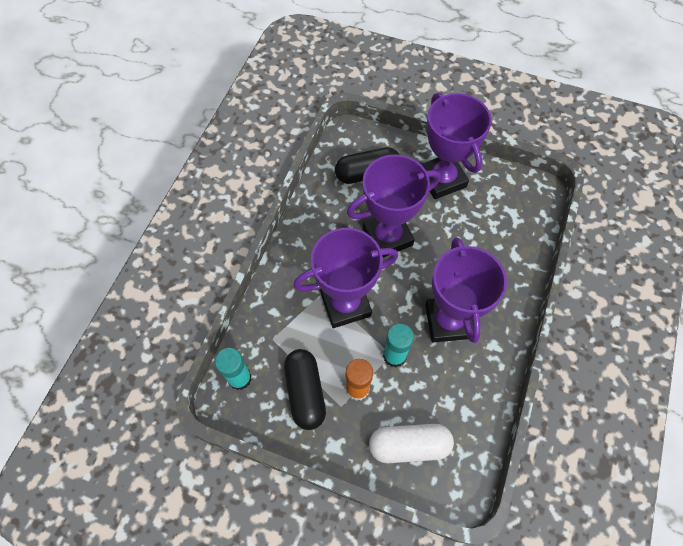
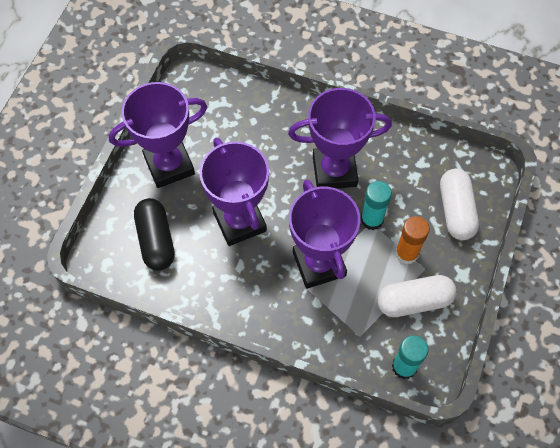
camera: 90 degrees left, 0 degrees up
black capsule [284,349,326,430] -> white capsule [377,275,457,317]

